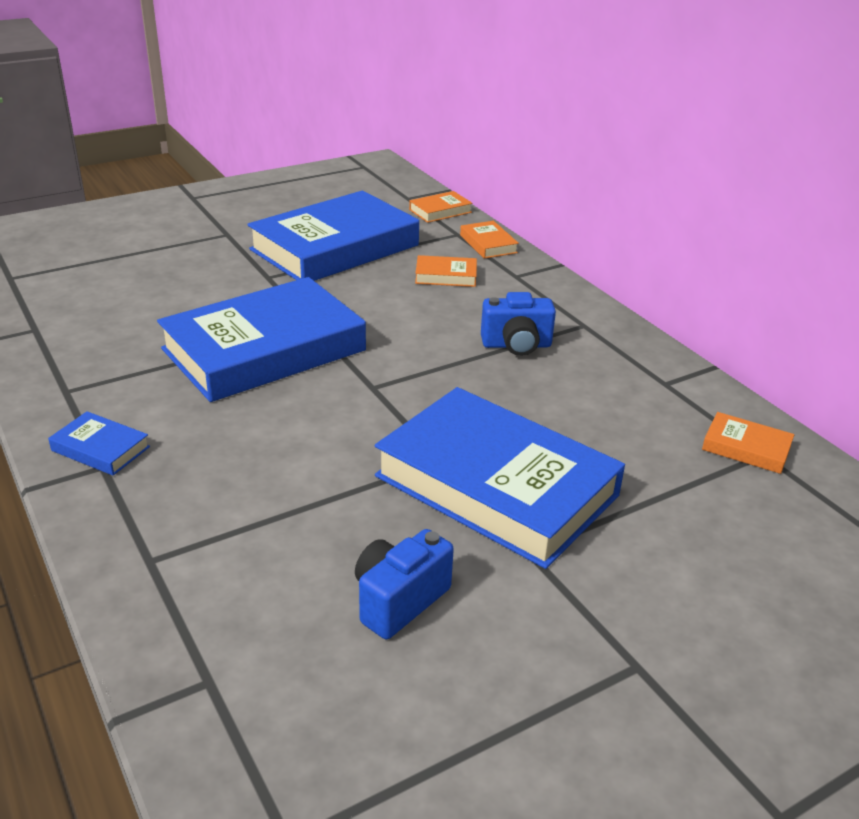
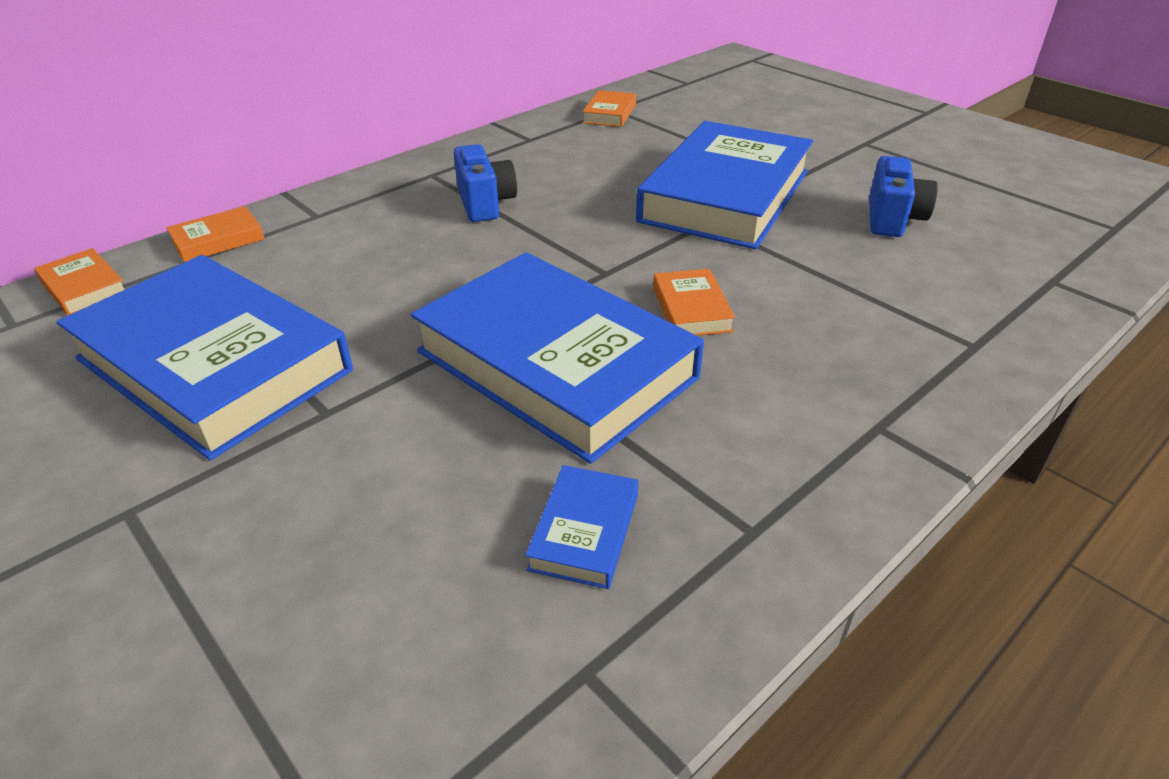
camera: 100 degrees left, 5 degrees up
blue book [48,411,150,476] -> blue book moved to [525,465,639,589]
blue camera [355,529,454,639] -> blue camera turned 105 degrees counterclockwise [869,156,938,237]
orange book [415,255,477,287] -> orange book moved to [653,269,735,336]

